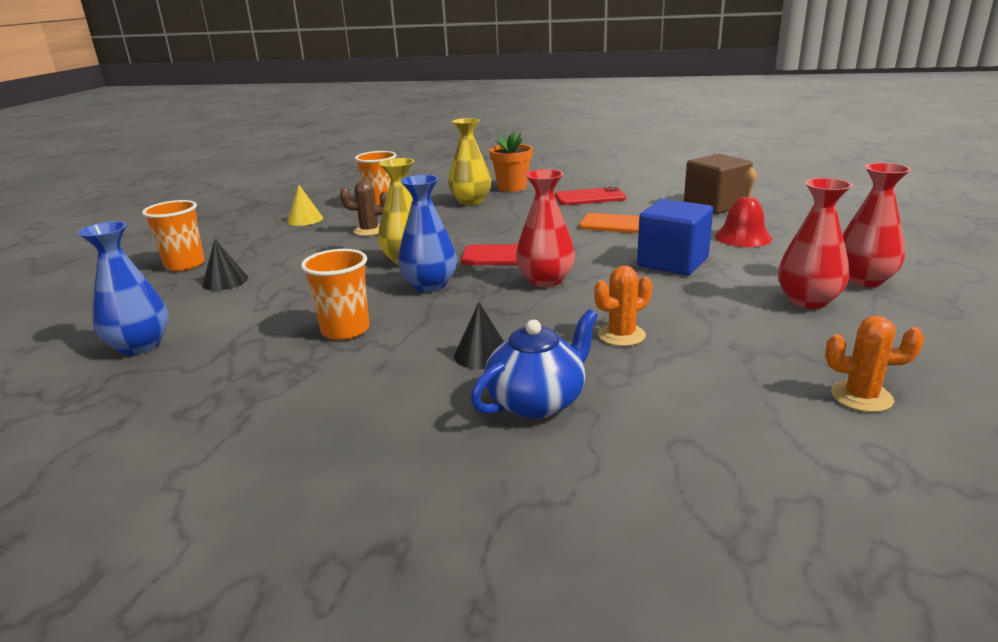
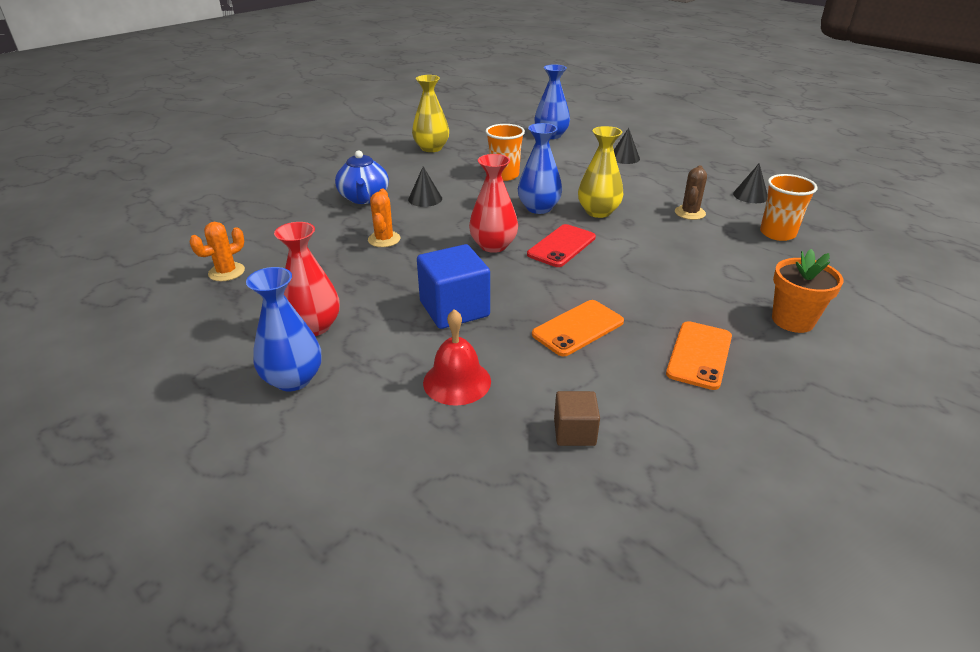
camera: 120 degrees right, 10 degrees up
orange cup [142,200,205,271] -> none
yellow cone [287,185,323,226] -> black cone [733,163,768,203]
yellow vase [448,118,491,205] -> yellow vase moved to [412,75,449,152]
red phone [555,186,626,205] -> orange phone [666,321,732,390]
brown cube [684,154,753,214] -> brown cube [554,391,600,446], size x0.56
red vase [843,163,911,287] -> blue vase [246,267,322,391]

